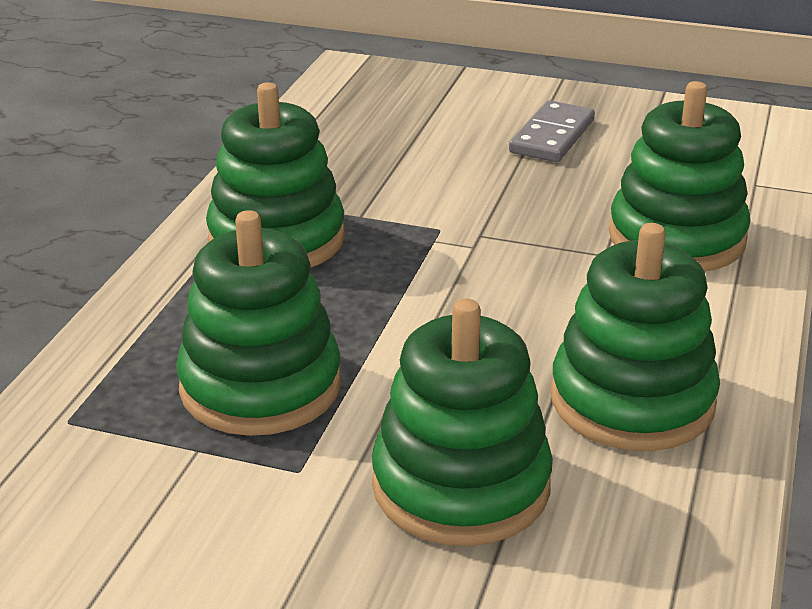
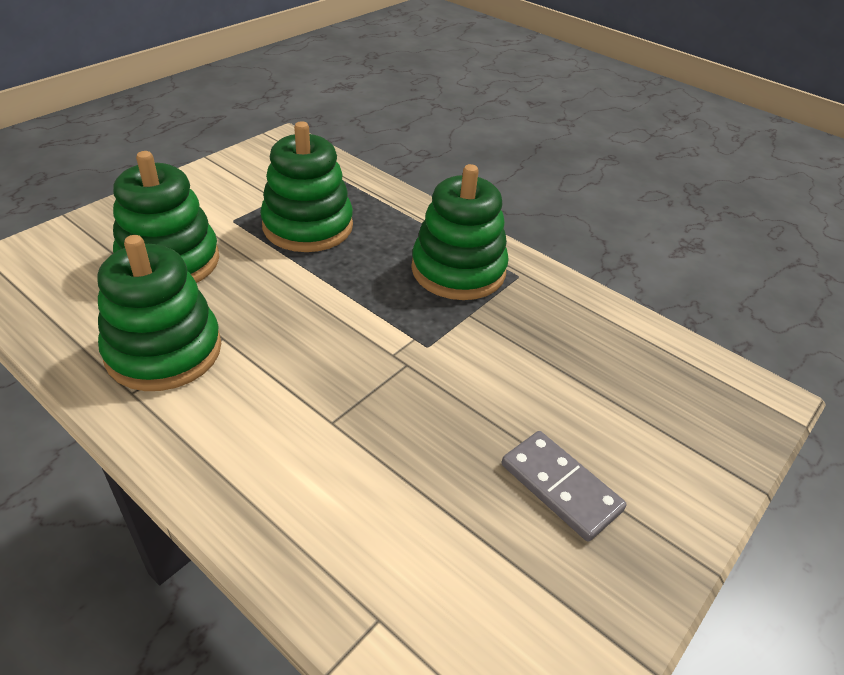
camera: 110 degrees right, 10 degrees up
green stacking toy [609,81,750,271] -> none

